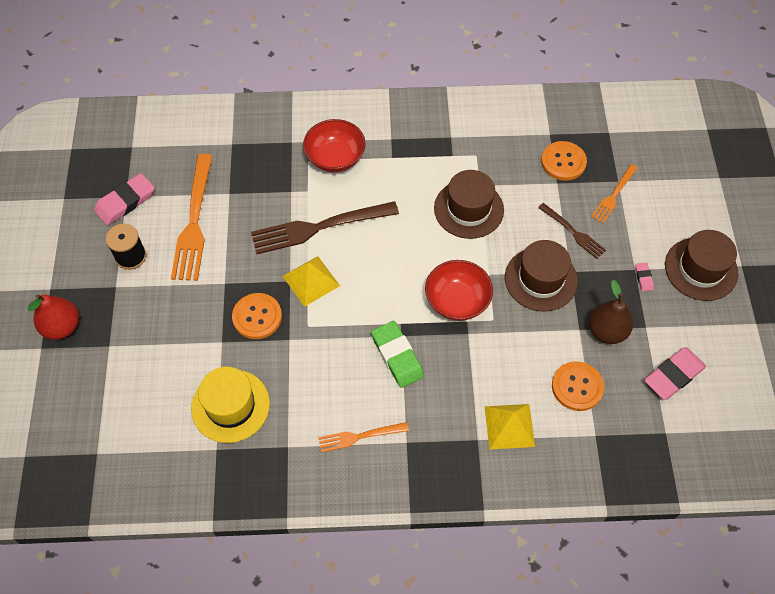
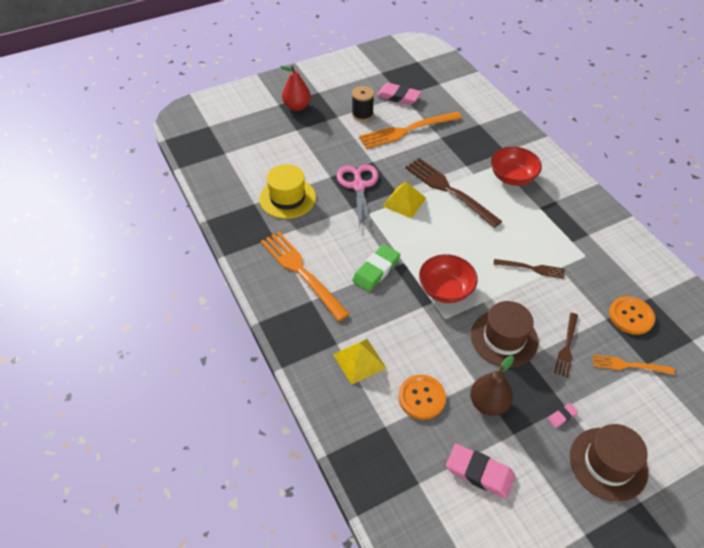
camera: 65 degrees right, 10 degrees down
orange button [232,293,282,339] -> pink scissors [337,164,379,231]
orange fork [318,422,409,452] -> orange fork [261,231,349,321], size x1.85
brown hat [434,170,504,239] -> brown fork [494,259,564,279]

